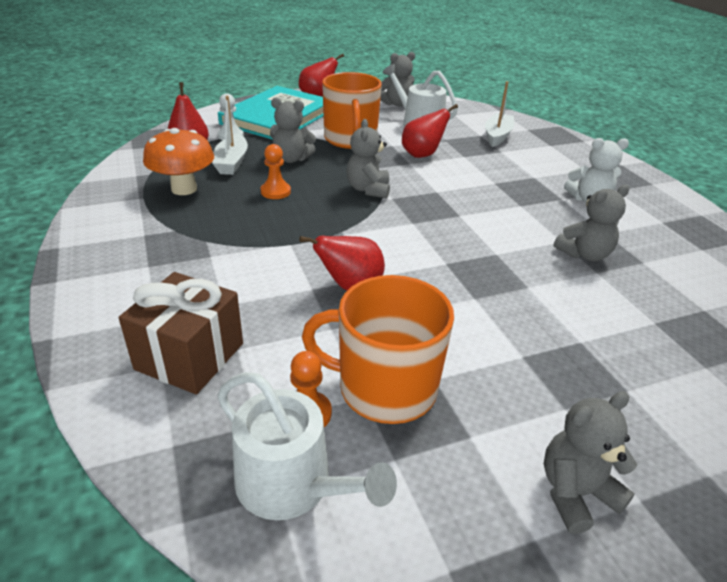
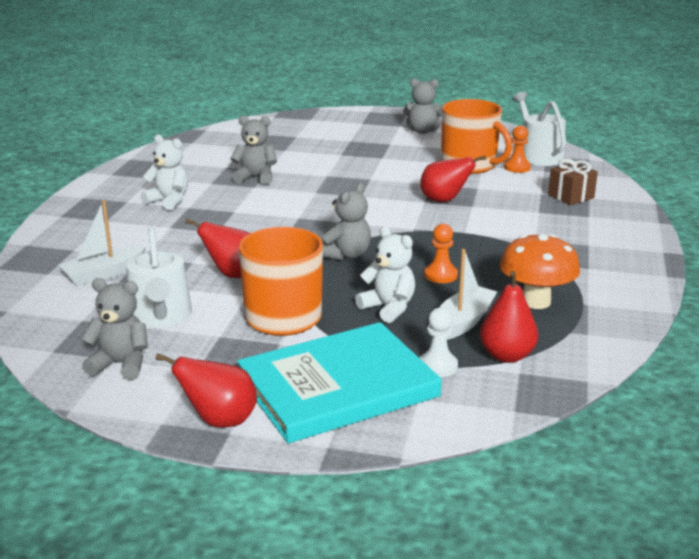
camera: 145 degrees left, 10 degrees down
brown gift [119,272,243,394] -> brown gift [548,158,598,205], size x0.66
grey teddy bear [270,98,316,163] -> white teddy bear [355,226,415,323]

